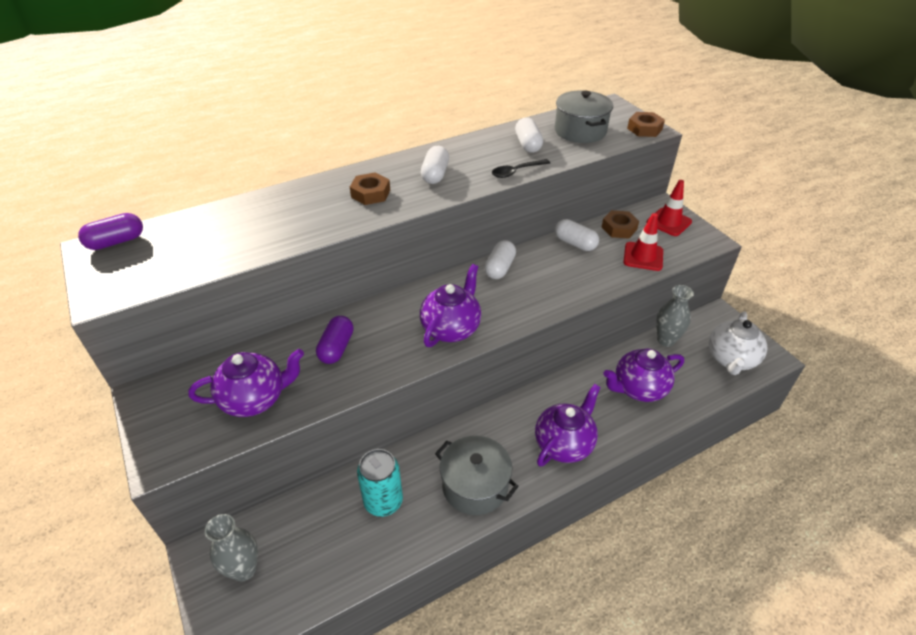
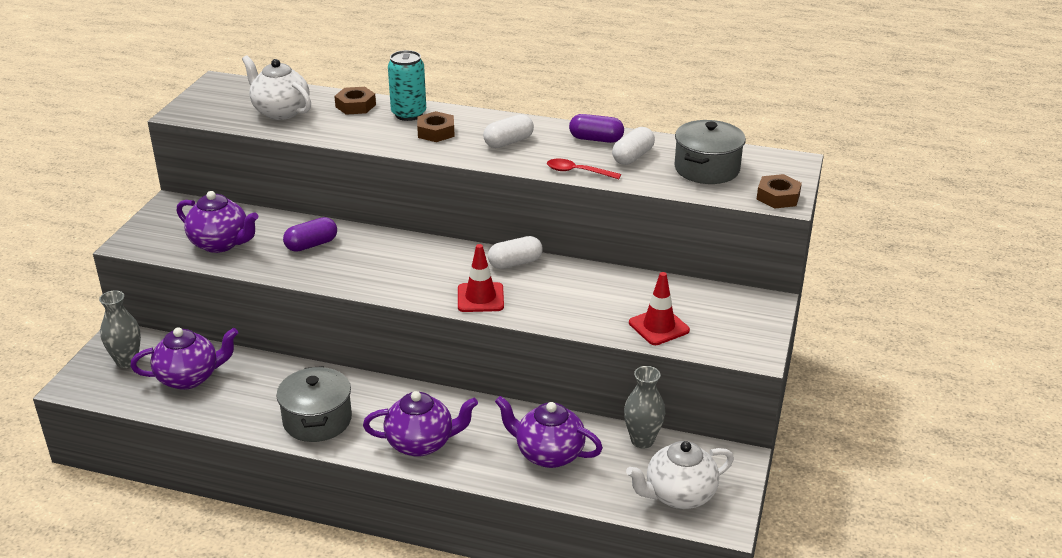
camera: 45 degrees right, 10 degrees down
purple capsule [78,213,143,250] -> purple capsule moved to [569,114,624,143]
turquoise can [357,449,403,517] -> turquoise can moved to [388,50,426,121]
purple teapot [420,264,481,347] -> purple teapot moved to [130,328,238,390]
black spoon [492,159,550,178] -> red spoon [547,159,621,179]
white capsule [555,219,599,251] -> none
brown nut [601,210,639,239] -> brown nut moved to [334,87,376,115]
red traffic cone [647,180,692,236] -> red traffic cone moved to [458,244,504,312]
none -> white teapot [242,55,311,120]

